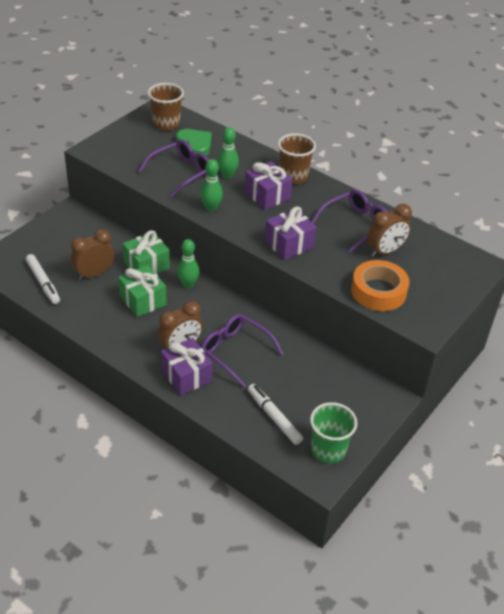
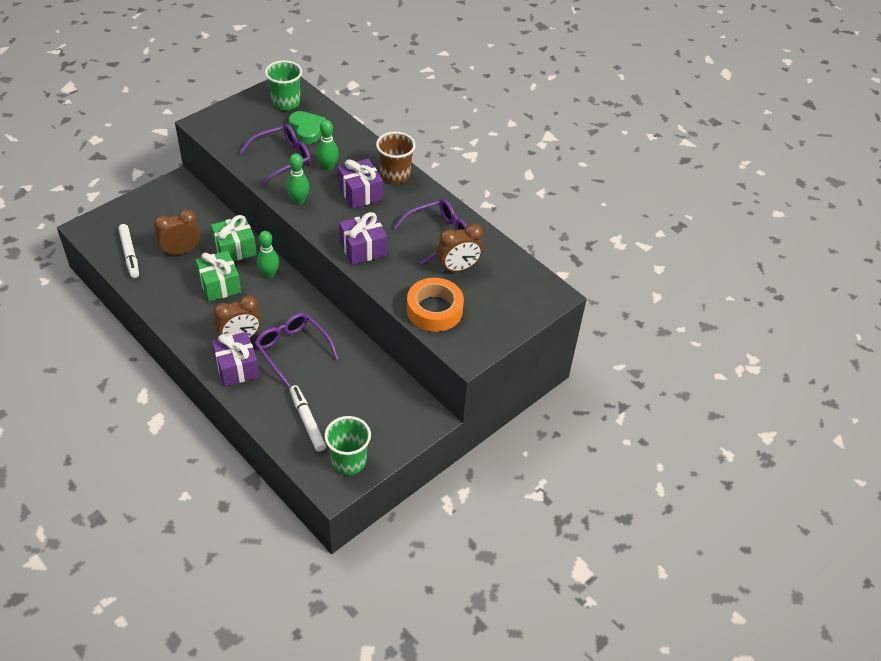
camera: 10 degrees right, 5 degrees up
brown cup [148,83,184,131] -> green cup [265,60,302,110]

